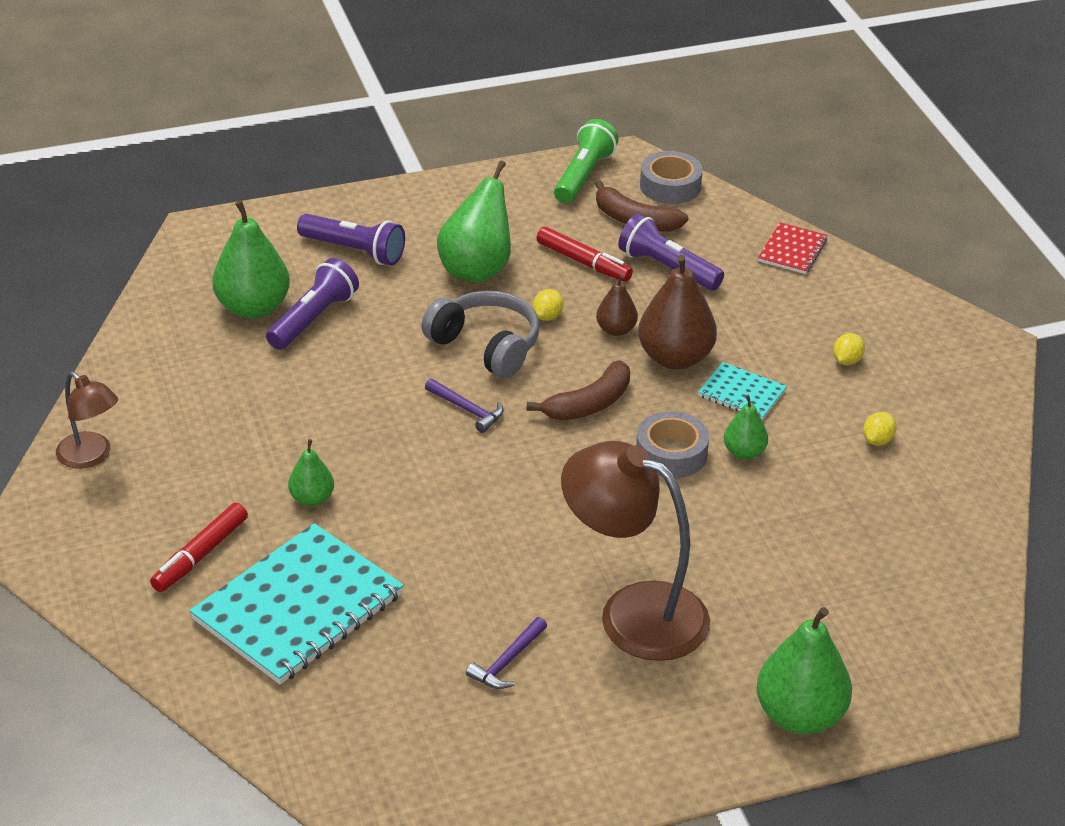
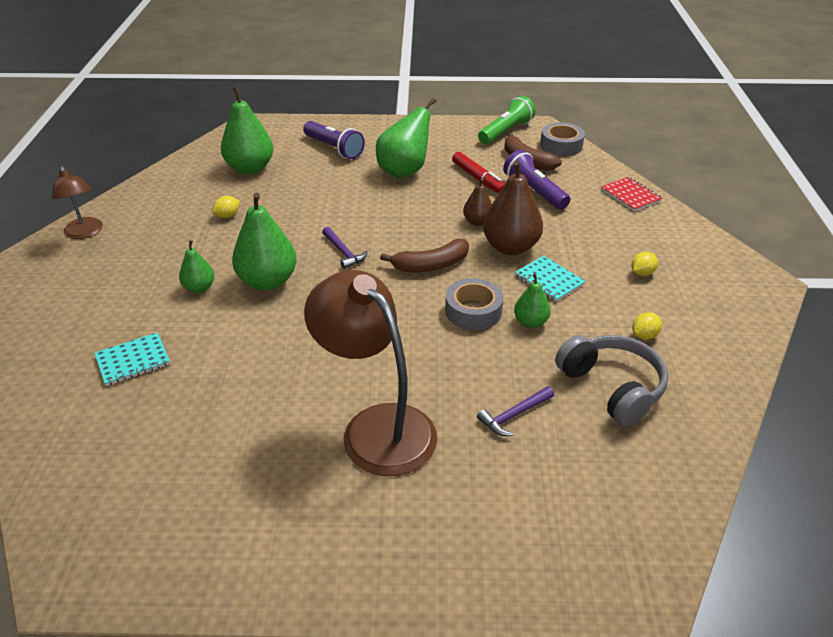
camera: 20 degrees right, 0 degrees up
red marker [150,503,248,592] -> none
turquoise notebook [190,523,404,684] -> turquoise notebook [95,332,170,386], size x0.48
purple flashlight [266,258,359,350] -> none
grey headphones [421,291,539,378] -> grey headphones moved to [555,335,668,427]
purple hammer [466,617,547,689] -> purple hammer moved to [477,386,554,436]
yellow lemon [533,289,563,321] -> yellow lemon moved to [212,196,240,218]
green pear [756,607,852,734] -> green pear moved to [232,193,297,290]
red notebook [758,222,827,274] -> red notebook turned 75 degrees counterclockwise [601,177,662,212]

